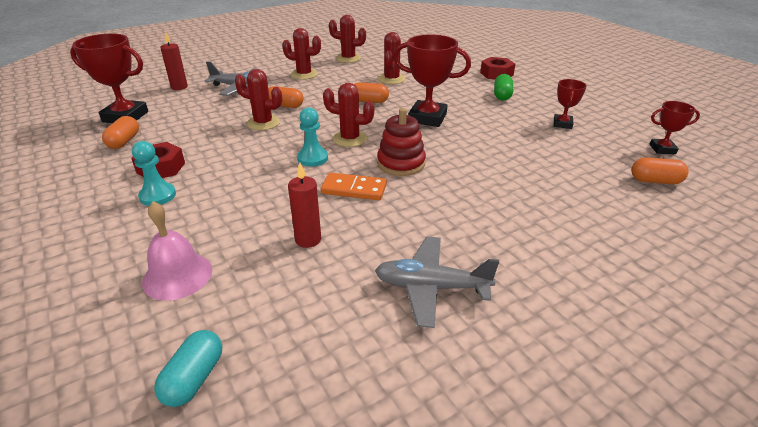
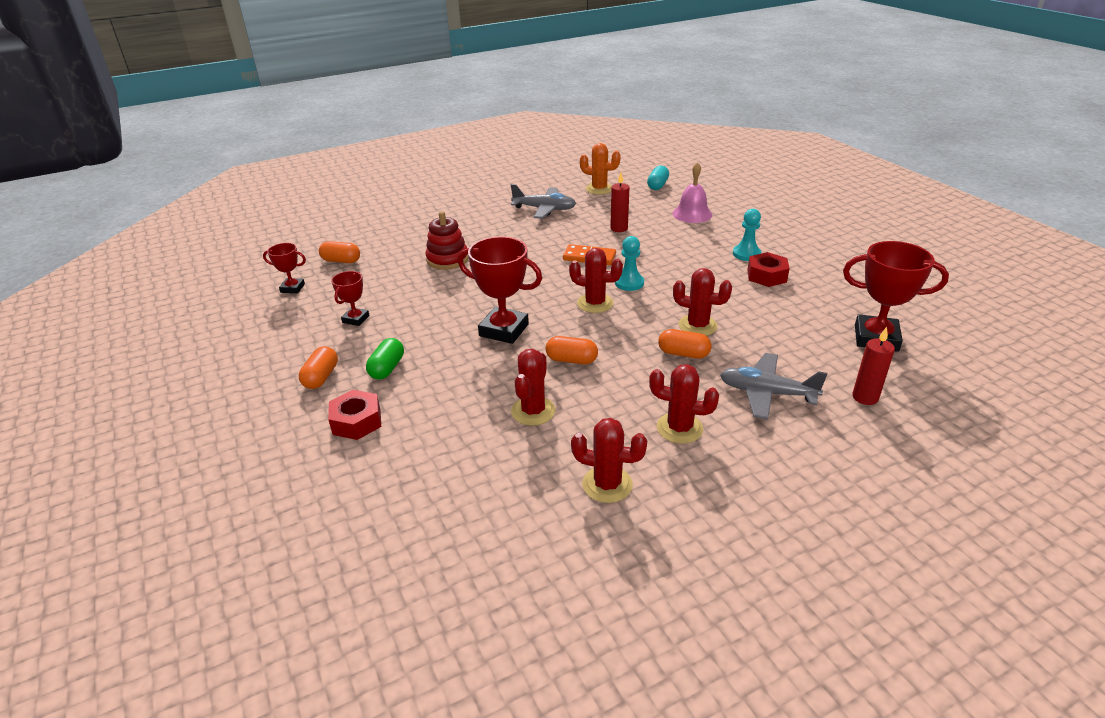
camera: 175 degrees left, 0 degrees up
orange capsule [102,116,139,149] -> orange capsule moved to [299,346,338,389]
red stacking toy [377,108,426,176] -> red stacking toy moved to [426,211,469,270]
none -> orange cactus [580,143,621,195]

